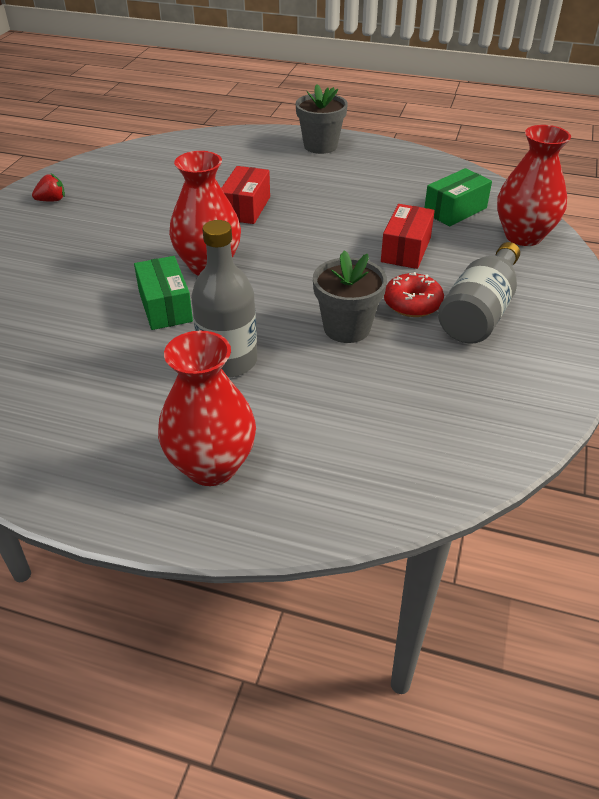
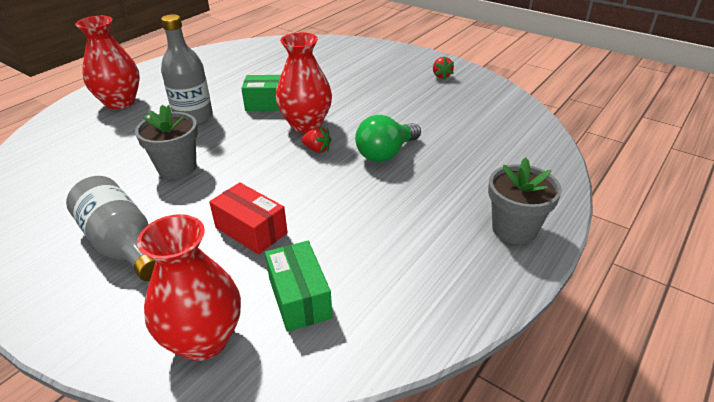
camera: 110 degrees right, 5 degrees down
red box [221,166,270,224] -> green light bulb [355,115,421,162]
red donut [384,272,444,317] -> none
none -> red strawberry [301,127,331,153]

